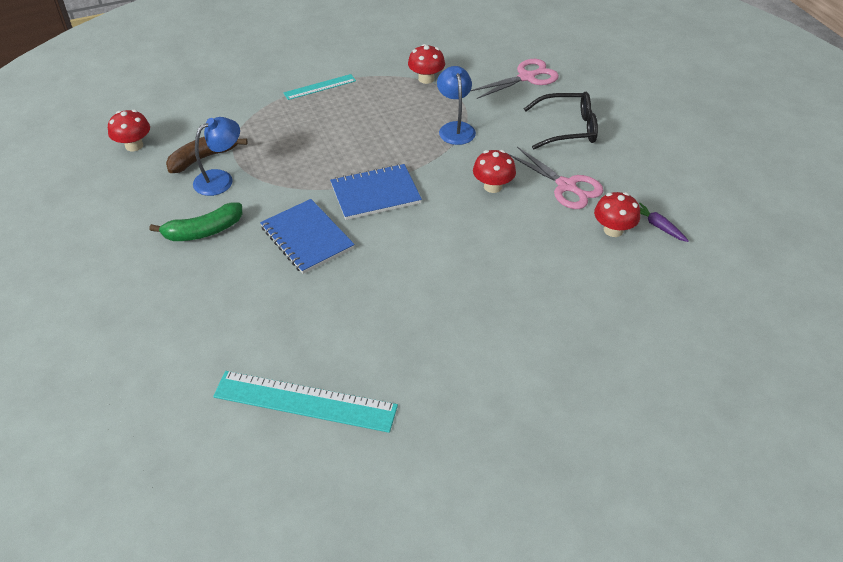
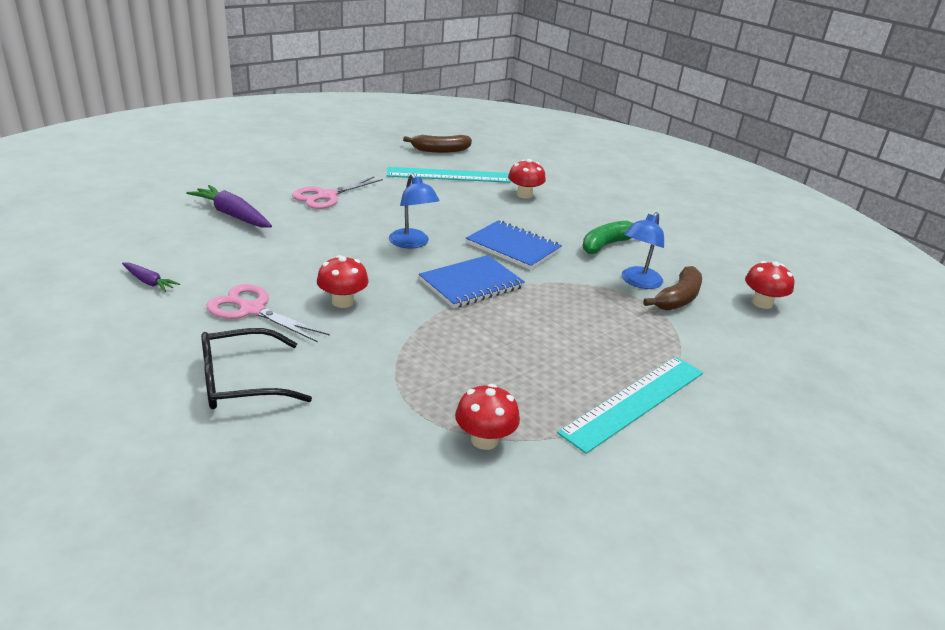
camera: 160 degrees right, 15 degrees down
turquoise ruler [283,74,356,100] -> turquoise ruler [557,357,703,454], size x1.74
blue lamp [437,66,476,145] -> blue lamp moved to [389,173,440,249]
pink scissors [471,59,559,99] -> pink scissors moved to [292,177,383,209]
red mushroom [594,192,640,237] -> red mushroom moved to [508,159,546,199]
none -> purple carrot [186,185,272,228]
none -> brown banana [403,135,472,153]

